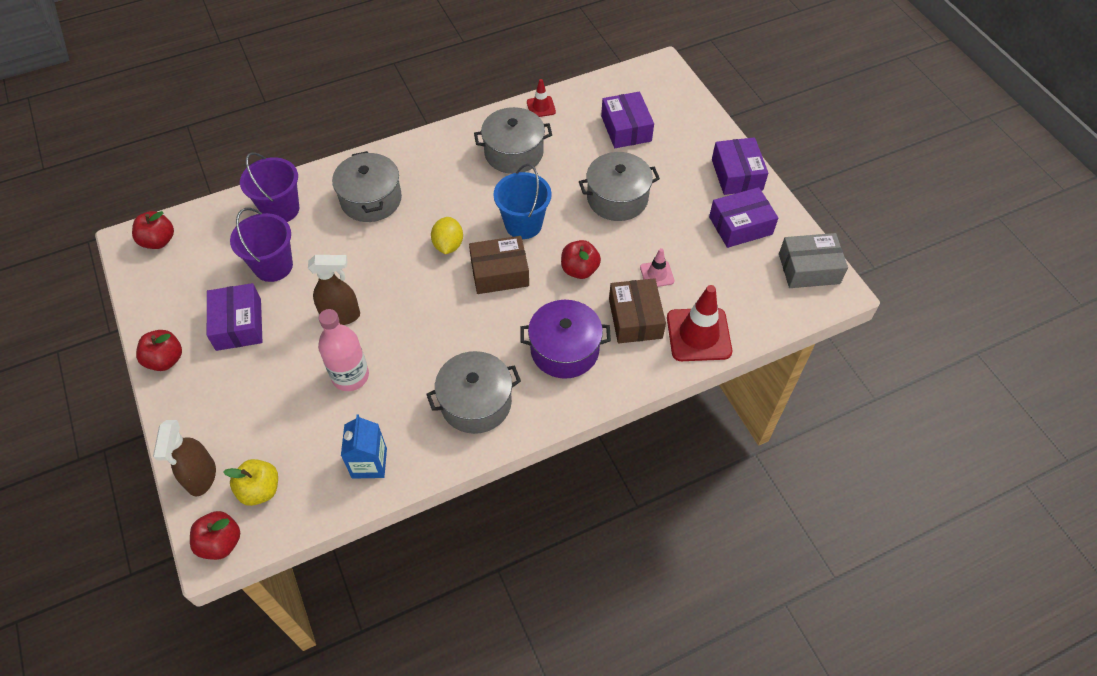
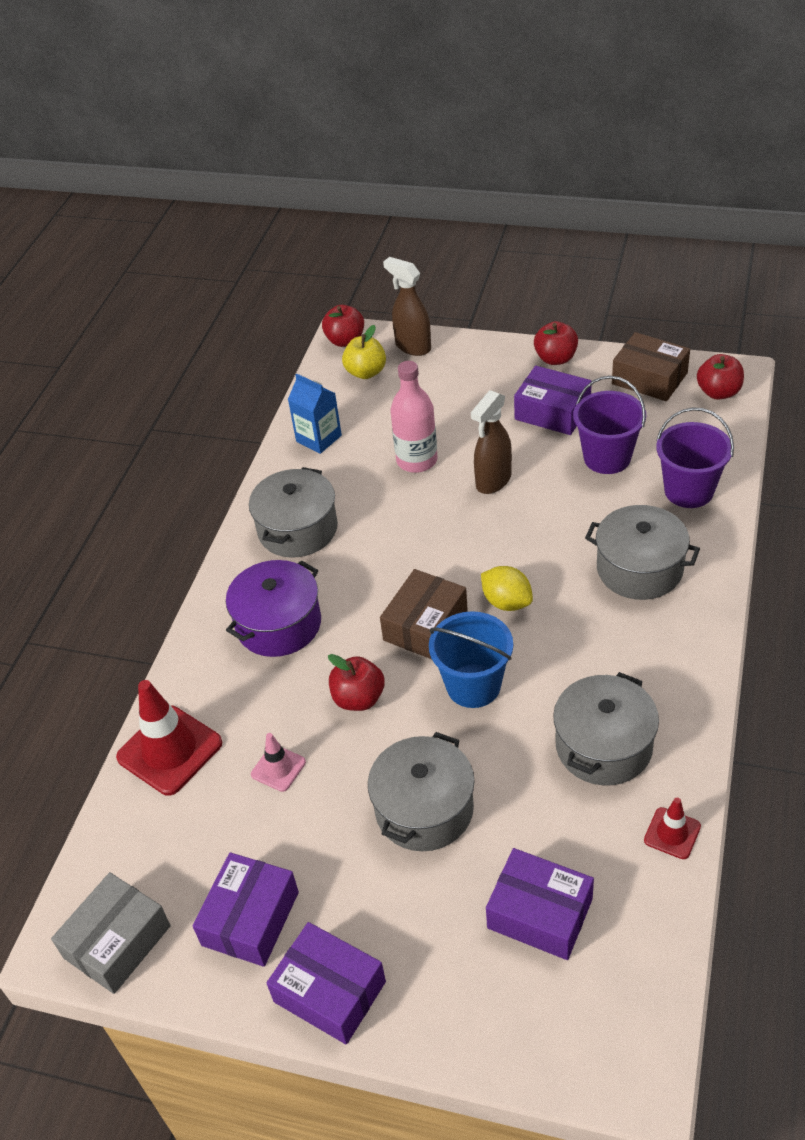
camera: 135 degrees right, 10 degrees down
brown box [609,278,666,343] -> brown box moved to [612,332,690,401]

